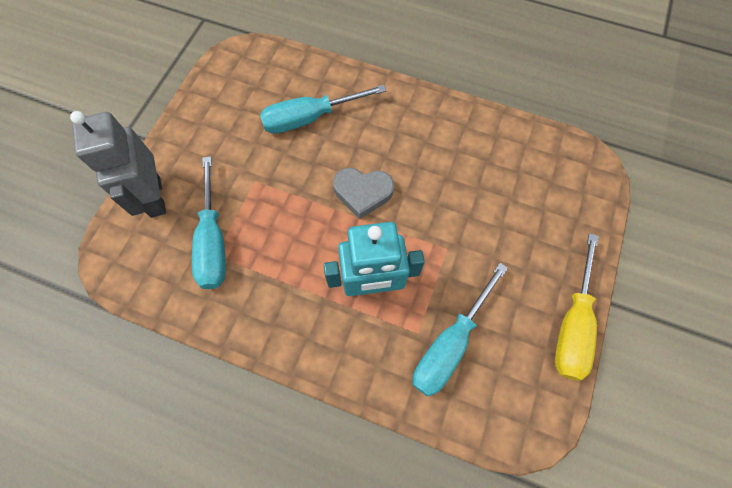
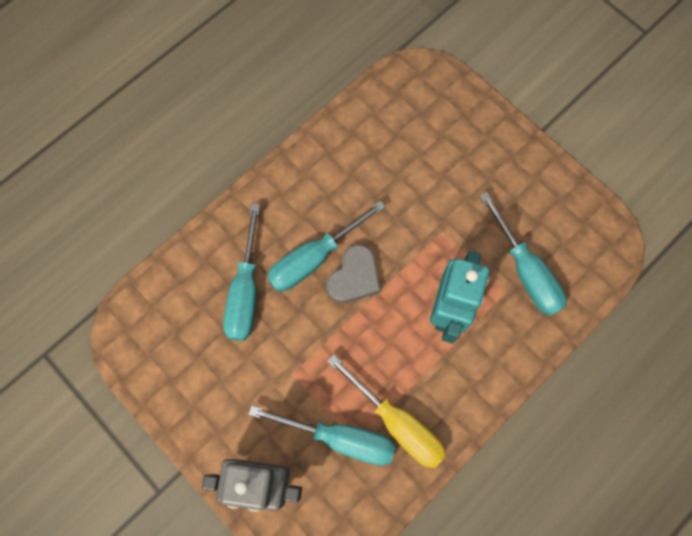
camera: 65 degrees left, 5 degrees up
yellow screwdriver [555,233,599,381] -> yellow screwdriver moved to [327,354,446,468]
none -> turquoise screwdriver [267,201,386,291]

